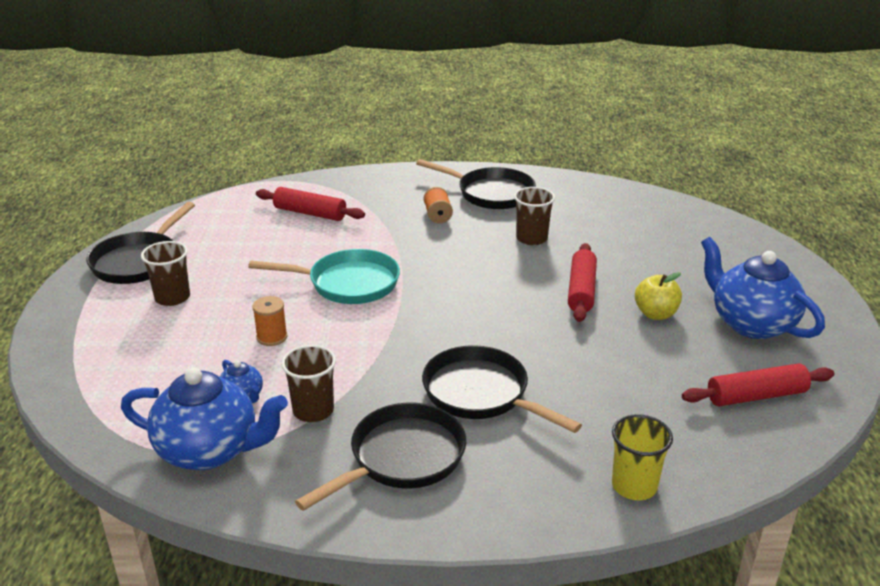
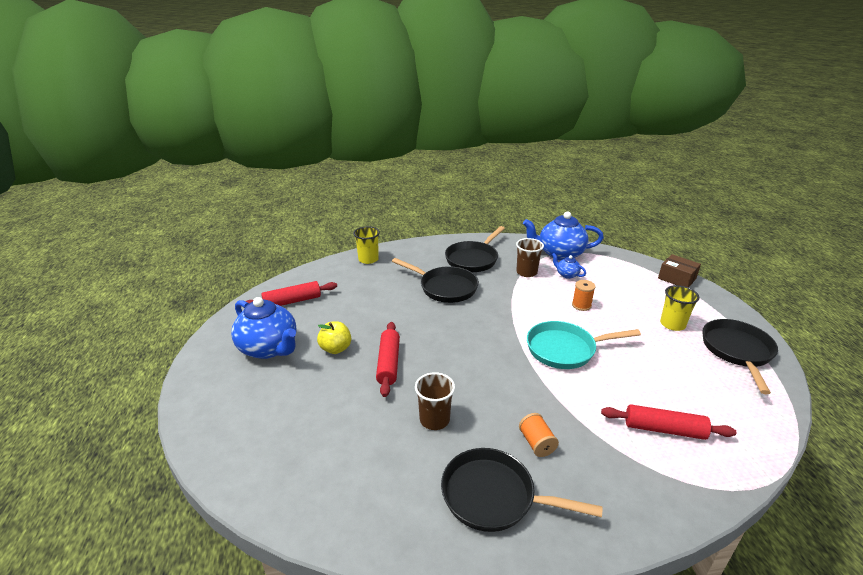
camera: 170 degrees right, 0 degrees up
brown cup [141,241,190,306] -> yellow cup [660,285,700,331]
none -> brown box [658,254,701,288]

